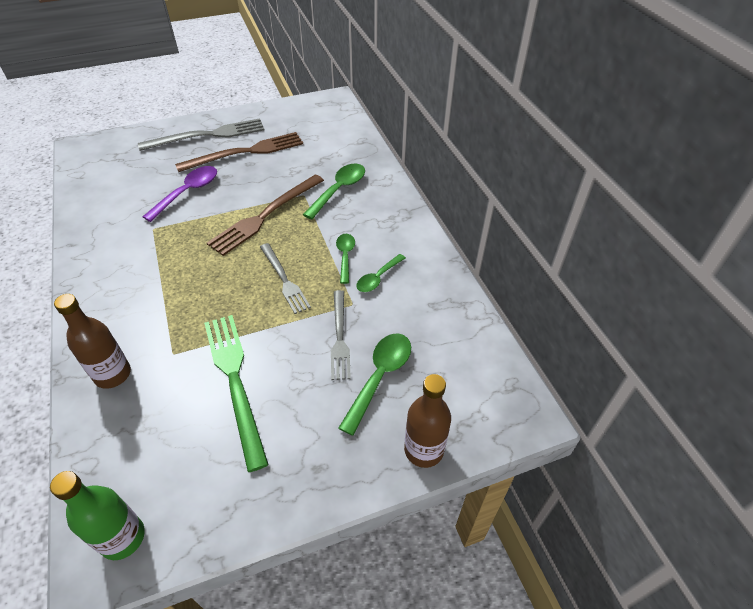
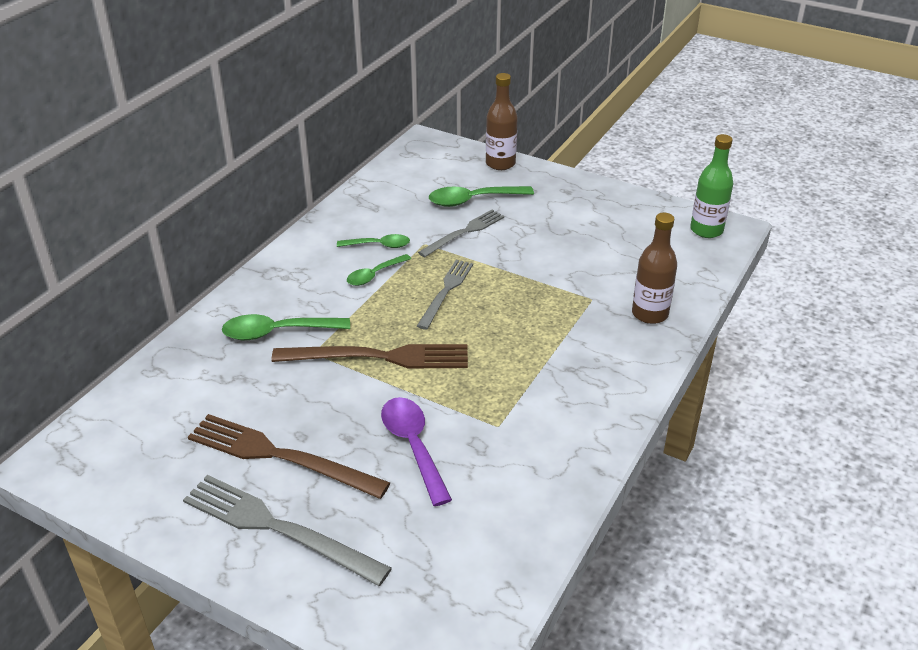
camera: 130 degrees left, 10 degrees down
purple spoon [143,166,217,222] -> purple spoon turned 75 degrees clockwise [381,397,452,506]
green fork [204,315,269,472] -> none

